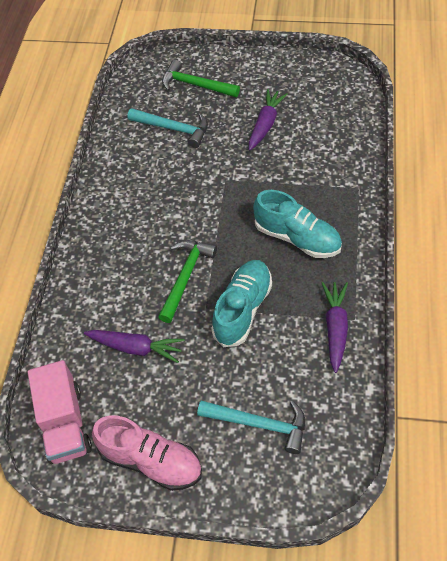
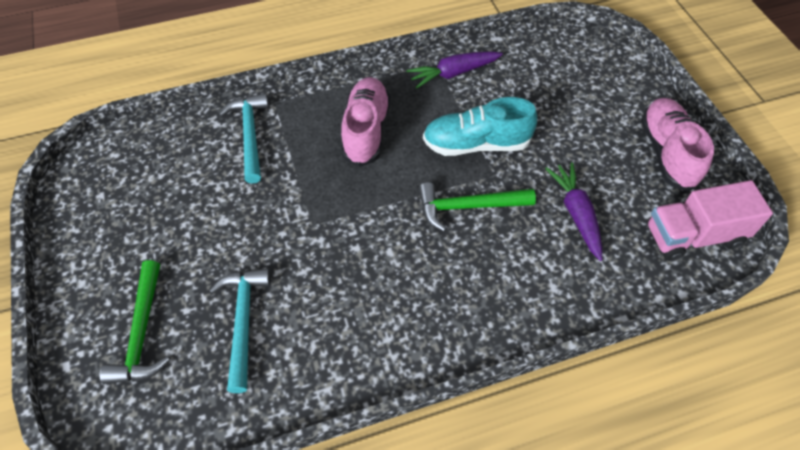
camera: 120 degrees left, 0 degrees up
pink truck [28,360,92,464] -> pink truck turned 150 degrees counterclockwise [647,180,773,261]
turquoise hammer [197,401,305,454] -> turquoise hammer moved to [219,93,269,184]
purple carrot [249,89,288,151] -> none
turquoise shoe [253,190,342,258] -> pink shoe [341,77,391,167]

